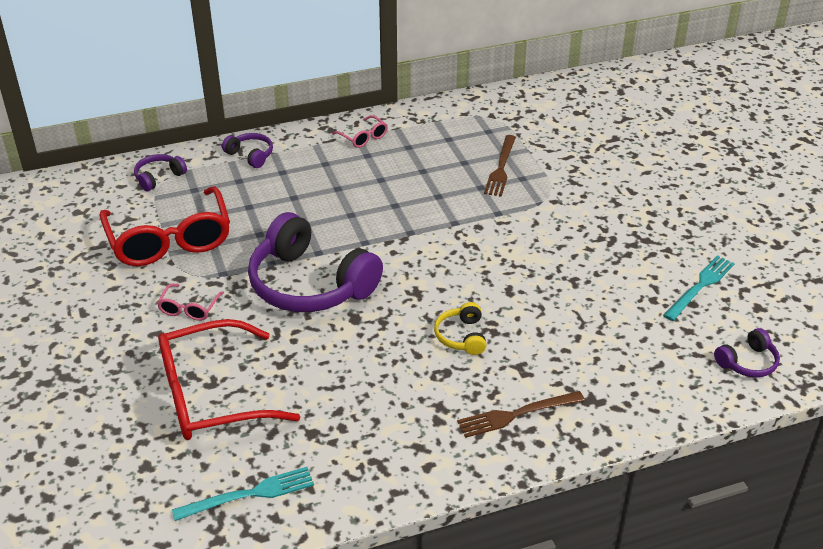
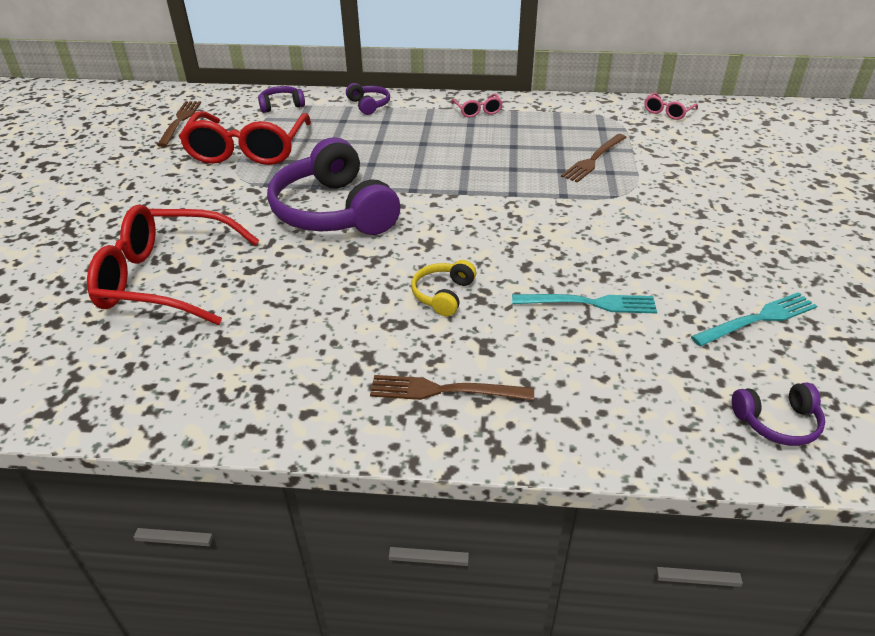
camera: 25 degrees right, 0 degrees up
pink glasses [157,284,224,321] -> pink glasses moved to [644,93,698,120]
turquoise fork [172,467,314,521] -> turquoise fork moved to [512,294,657,313]
none -> brown fork [157,101,201,147]

